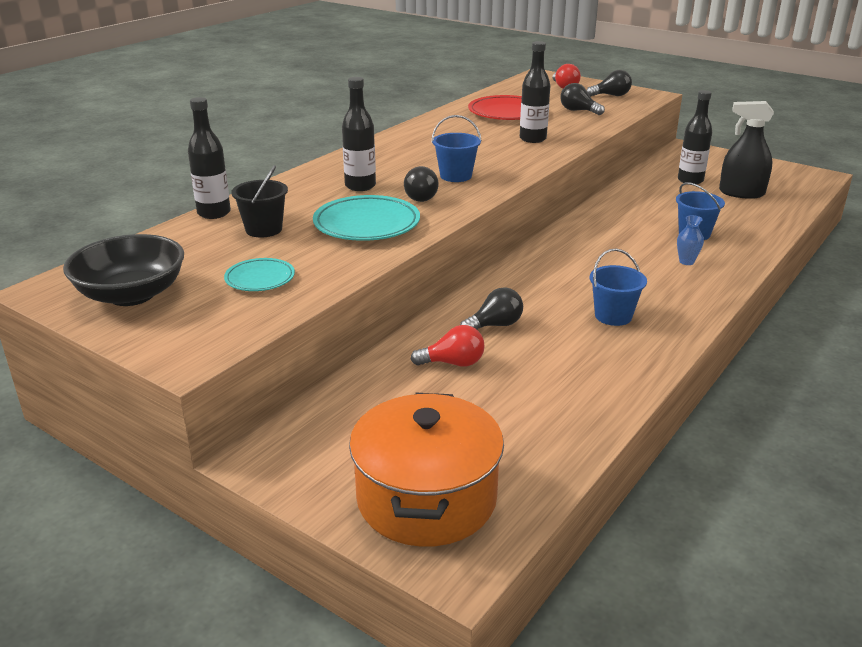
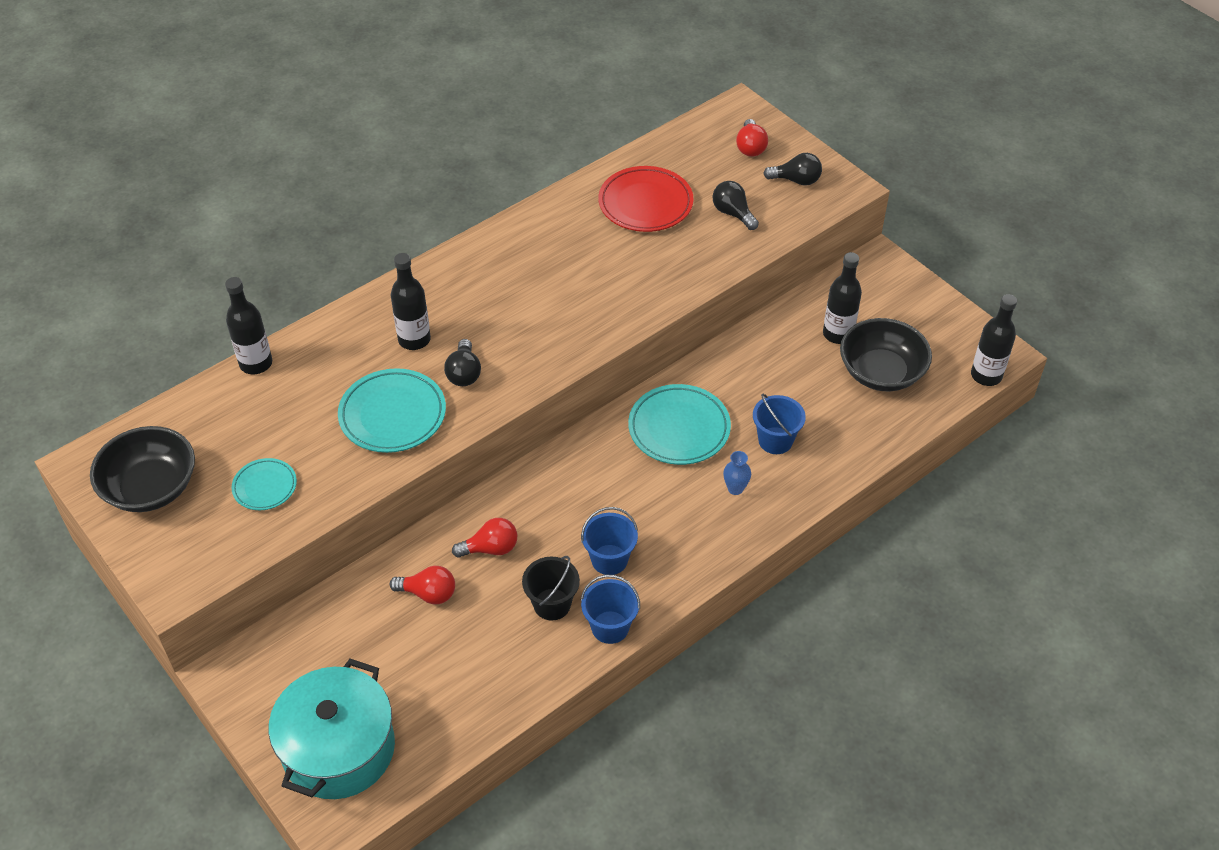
camera: 15 degrees right, 20 degrees up
black bucket [231,165,288,237] -> black bucket moved to [522,556,580,621]
orange pot [349,393,504,547] -> turquoise pot [269,659,395,799]
blue bucket [431,115,482,182] -> blue bucket moved to [581,575,640,644]
black light bulb [460,287,523,329] -> red light bulb [452,518,517,558]
black bottle [520,41,550,143] -> black bottle moved to [971,294,1017,386]
black spray bottle [719,101,774,199] -> black bowl [840,318,932,391]
none -> turquoise plate [628,384,731,465]

